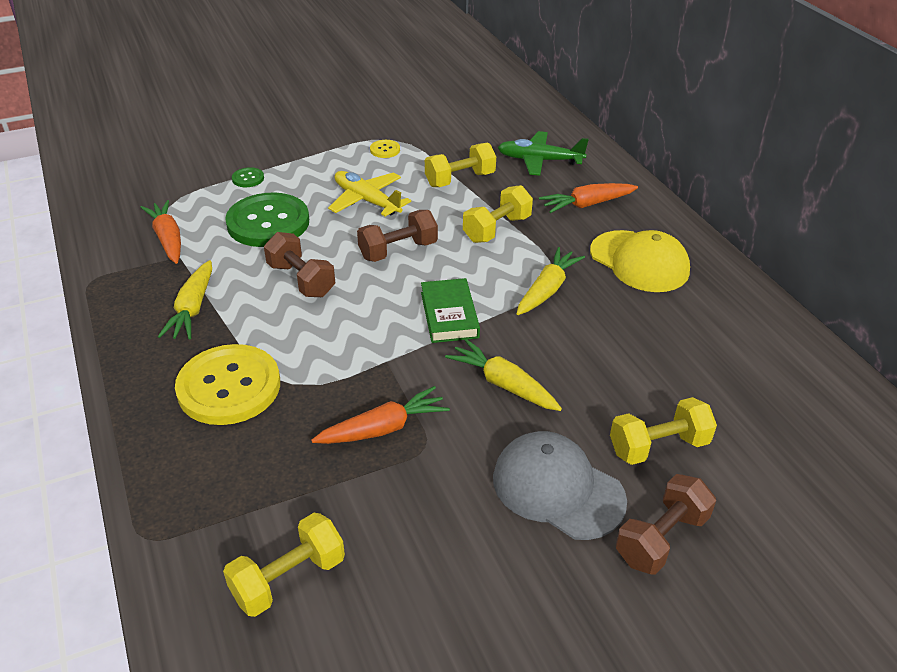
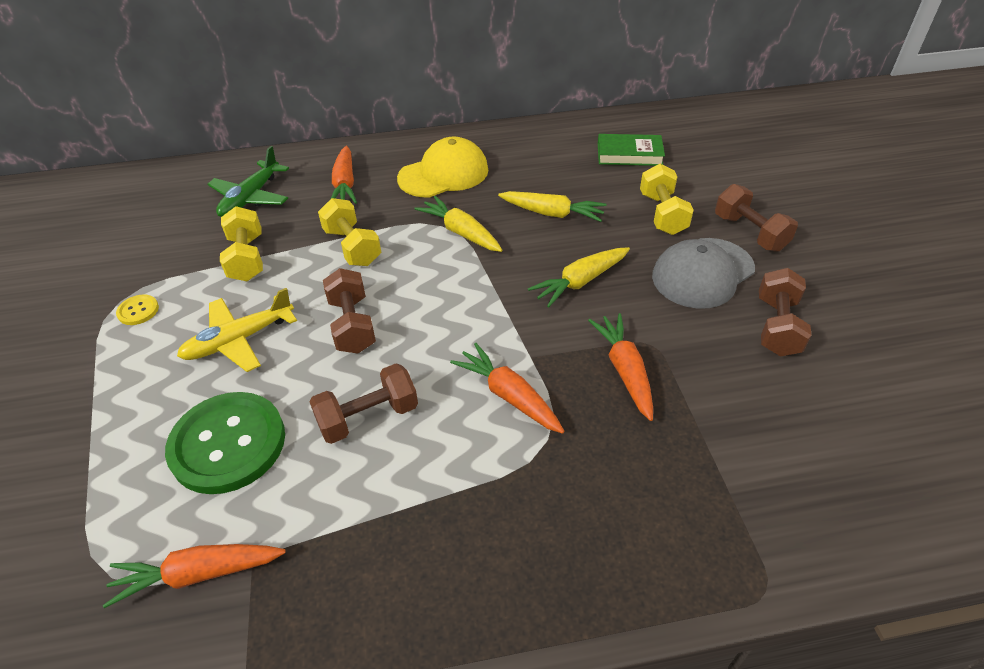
camera: 75 degrees left, 5 degrees up
yellow carrot [158,260,212,340] -> yellow carrot moved to [498,191,607,222]
yellow button [175,344,280,425] -> none
yellow dumbbell [223,513,345,617] -> none
green button [232,167,264,187] -> none
green book [421,278,480,343] -> green book moved to [598,134,665,166]
none -> orange carrot [450,343,565,434]
none -> brown dumbbell [759,268,811,356]

